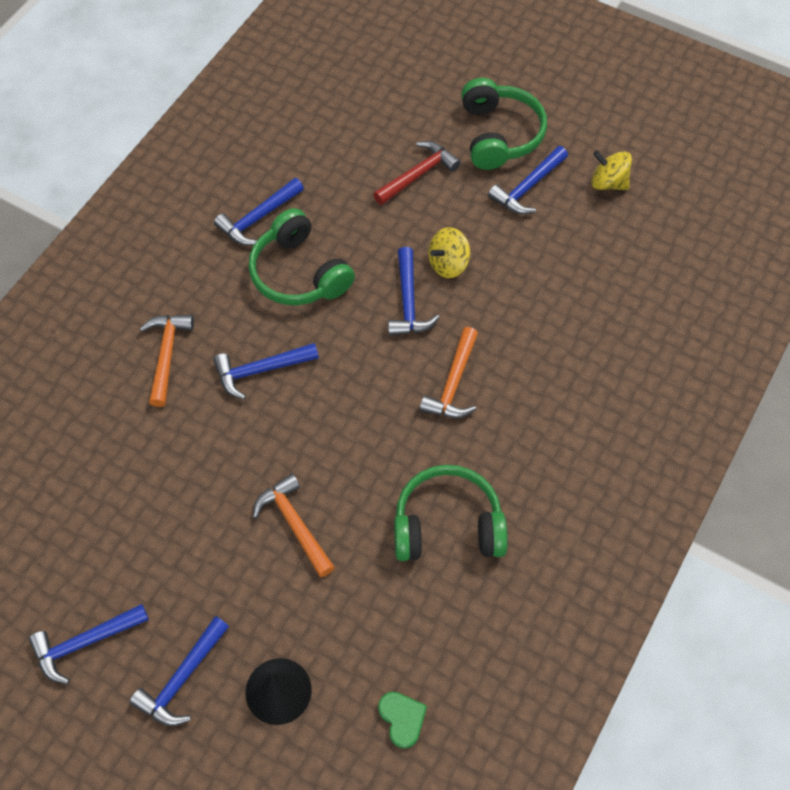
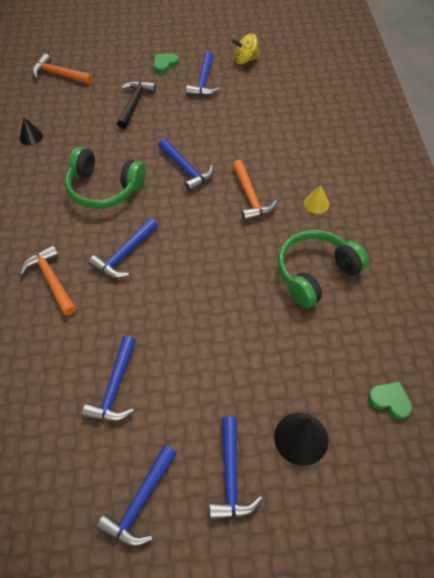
camera: 35 degrees left, 5 degrees down
blue hammer [214,178,304,245] -> blue hammer moved to [82,336,136,422]
orange hammer [253,473,335,577] -> orange hammer moved to [32,54,93,84]
red hammer [373,141,461,205] -> black hammer [117,81,156,129]
yellow spinning top [428,227,470,278] -> none
green headphones [461,78,547,170] -> green heart [154,53,179,74]
none -> black cone [19,117,43,145]
none -> yellow cone [304,185,329,214]

